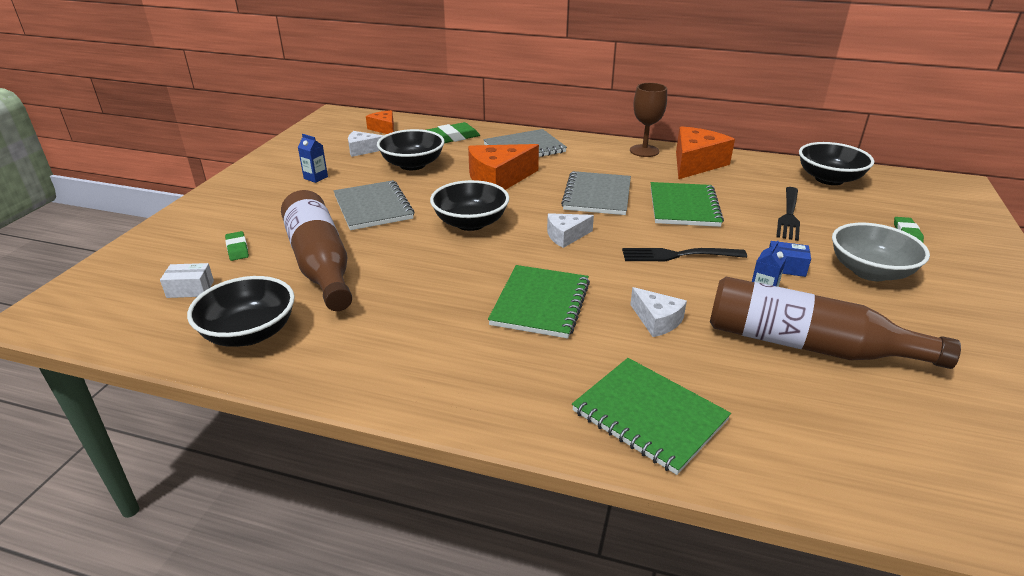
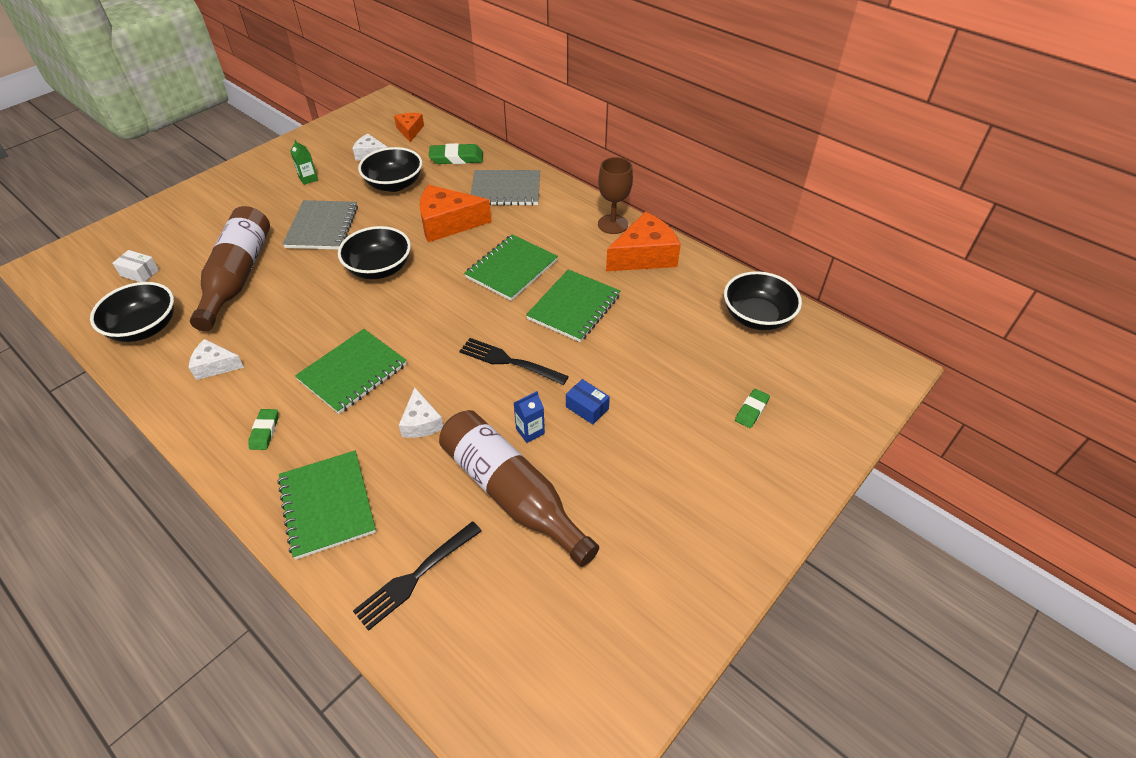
camera: 25 degrees right, 15 degrees up
green eraser [225,231,249,261] -> green eraser moved to [248,409,278,450]
blue carton [298,134,328,183] -> green carton [290,140,318,185]
white cheese [547,213,594,248] -> white cheese moved to [189,339,244,380]
grey notebook [561,171,631,215] -> green notebook [464,234,558,301]
black fork [776,187,800,241] -> black fork moved to [353,521,482,631]
grey bowl [832,223,930,281] -> none

